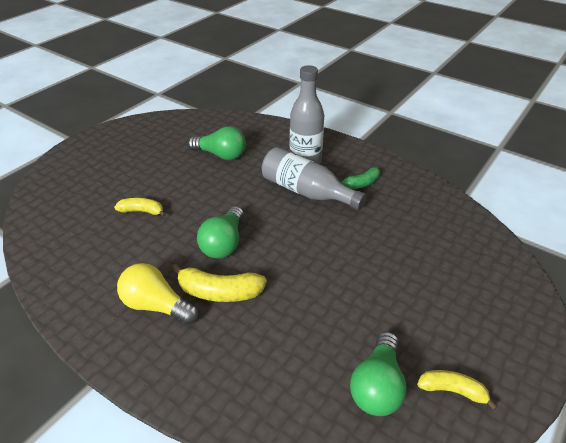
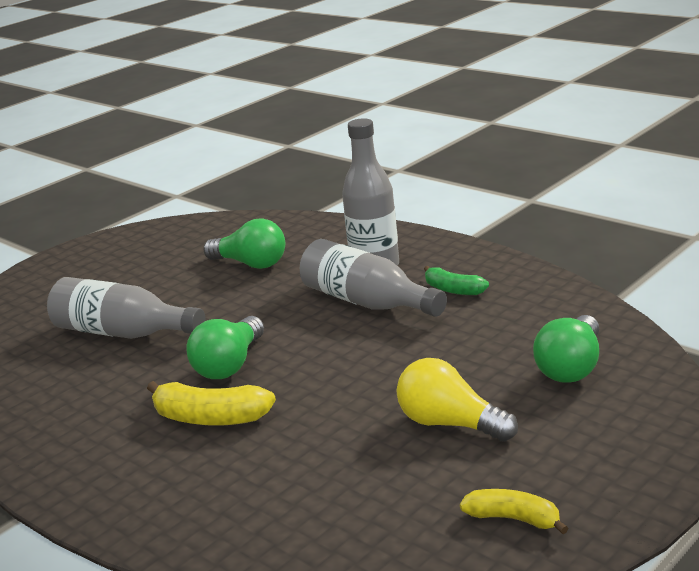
camera: 10 degrees right, 15 degrees down
yellow banana [114,198,166,217] -> grey bottle [47,277,206,339]
yellow light bulb [117,263,199,325] -> yellow light bulb moved to [396,358,518,442]
green banana [339,167,380,189] -> green banana turned 60 degrees clockwise [424,266,489,295]
green light bulb [350,332,407,416] -> green light bulb moved to [533,315,599,383]

